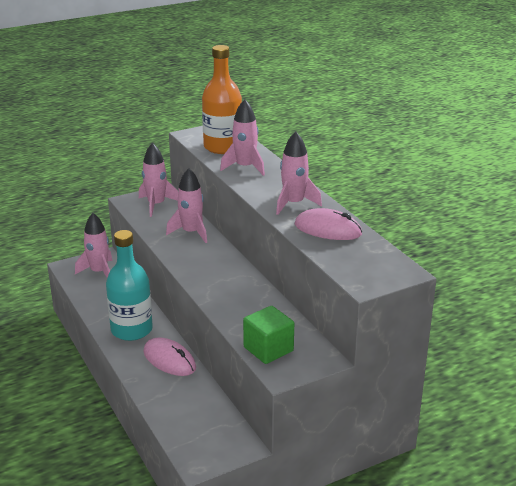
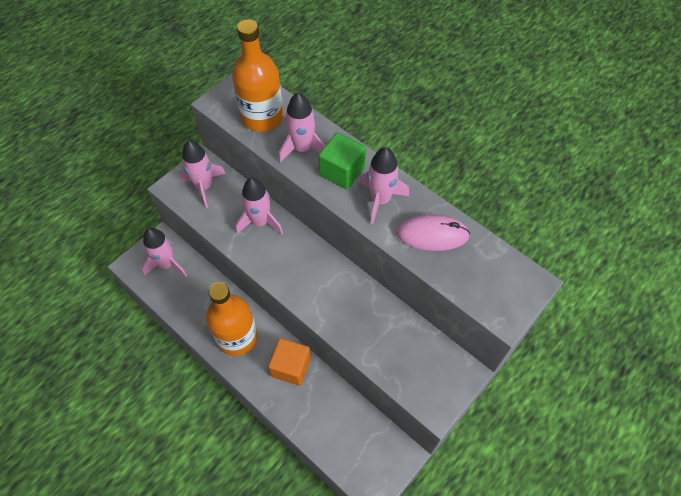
camera: 20 degrees left, 30 degrees up
turquoise bottle [106,230,153,341] -> orange bottle [206,282,258,356]
pink mouse [143,337,196,376] -> orange cube [268,338,311,386]
green cube [243,306,294,364] -> green cube moved to [318,133,366,189]

